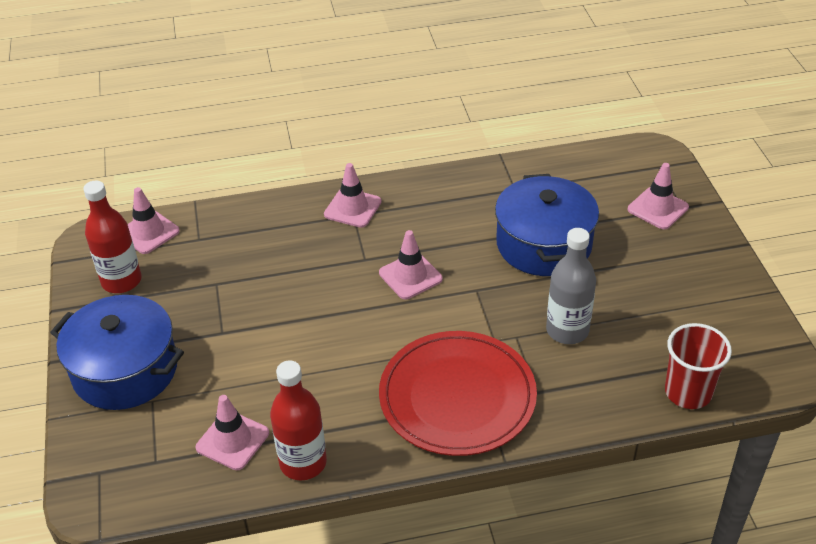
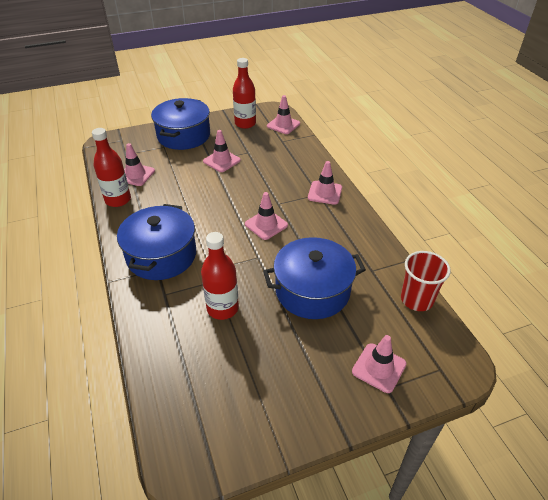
camera: 80 degrees right, 0 degrees up
red plate [379,331,537,456] -> blue pot [117,204,196,280]
grey bottle [546,228,596,344] -> red bottle [201,232,239,320]
red cup [665,323,732,409] -> red cup moved to [401,251,451,311]
none -> pink traffic cone [203,130,241,172]

